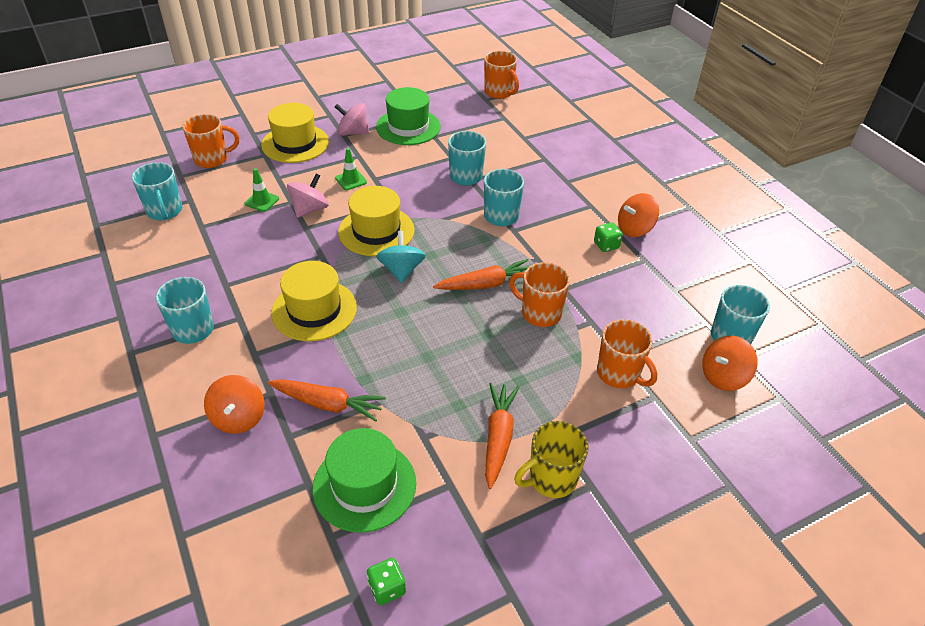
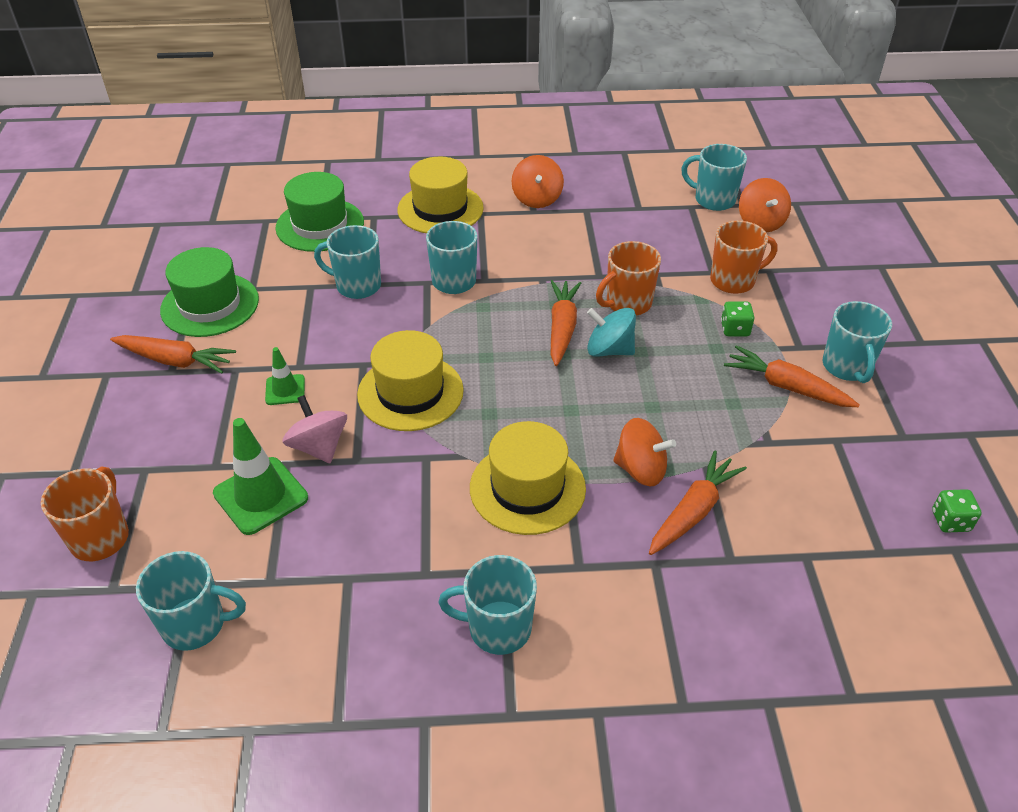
camera: 65 degrees left, 0 degrees up
orange spinning top [204,375,265,434] -> orange spinning top moved to [613,418,676,486]
green traffic cone [245,168,279,212] -> green traffic cone [213,418,308,535], size x1.76
yellow hat [261,103,329,163] -> yellow hat moved to [397,157,484,233]
green hat [313,428,416,533] -> green hat moved to [275,172,364,252]
pink spinning top [335,103,369,136] -> orange carrot [110,335,236,374]
turquoise spinning top [376,231,426,283] -> turquoise spinning top moved to [587,308,636,357]
orange mug [484,51,519,99] -> none
yellow mug [514,421,589,498] -> turquoise mug [823,301,892,383]
green dice [594,222,623,252] -> green dice moved to [721,301,754,337]

